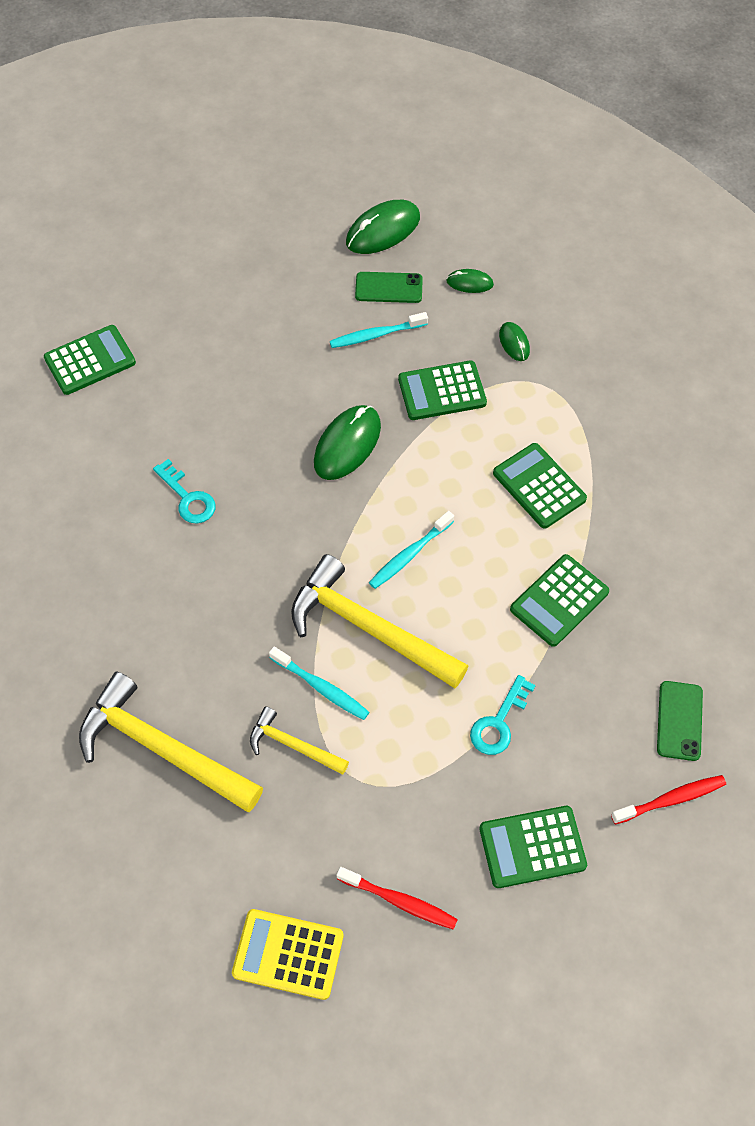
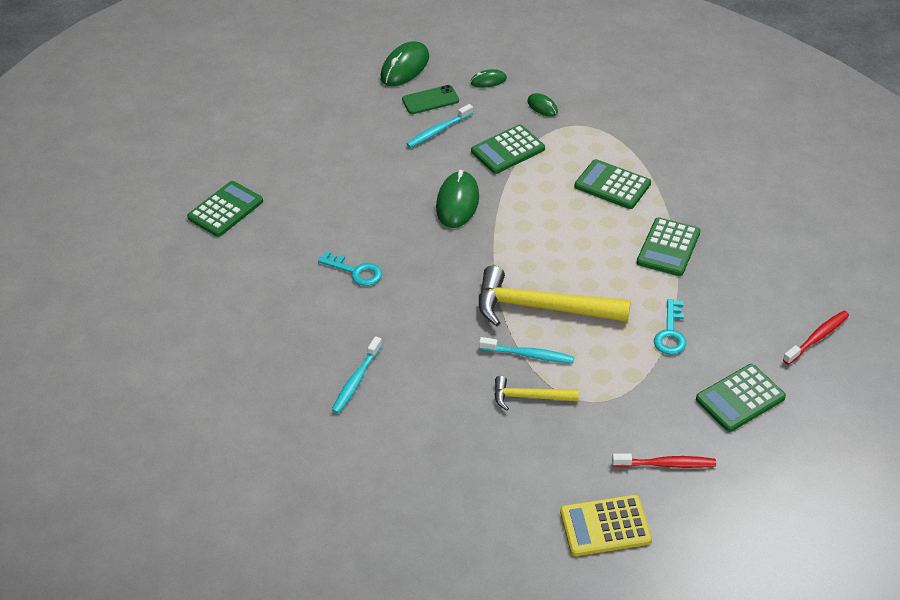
camera: 20 degrees left, 15 degrees down
yellow hammer [79,672,263,812] -> none
turquoise toothbrush [369,511,454,589] -> turquoise toothbrush moved to [332,336,382,414]
green phone [657,681,703,761] -> none

